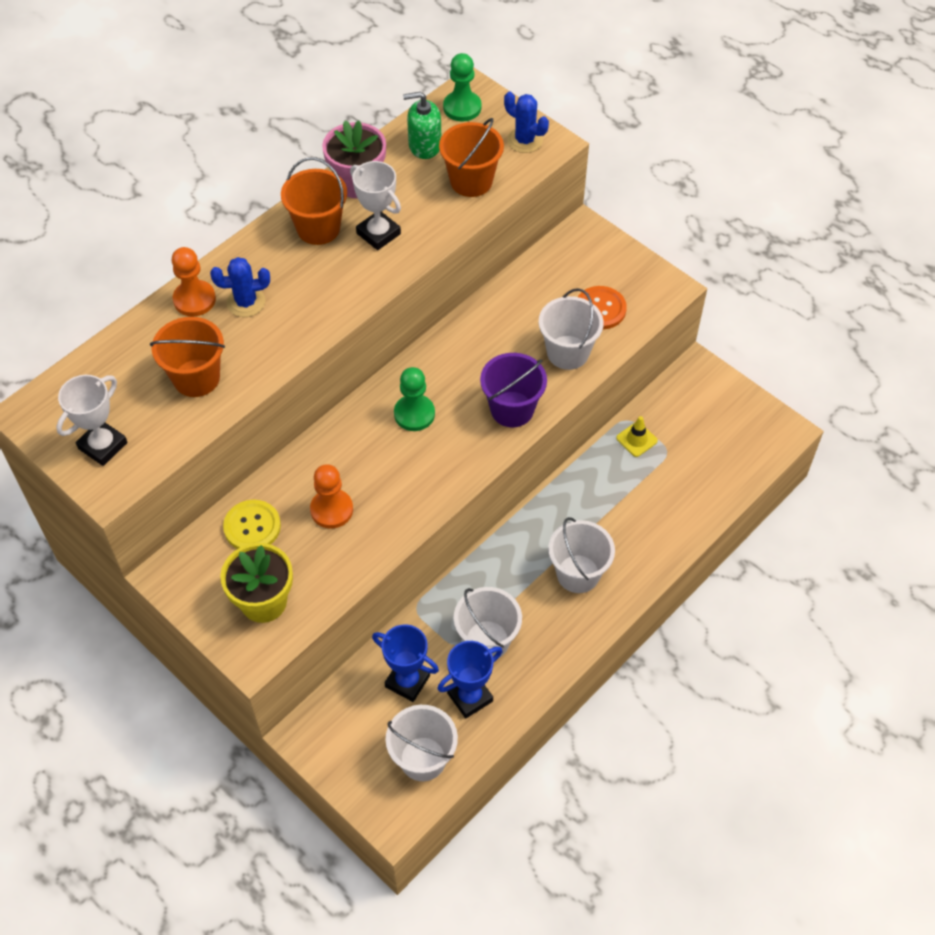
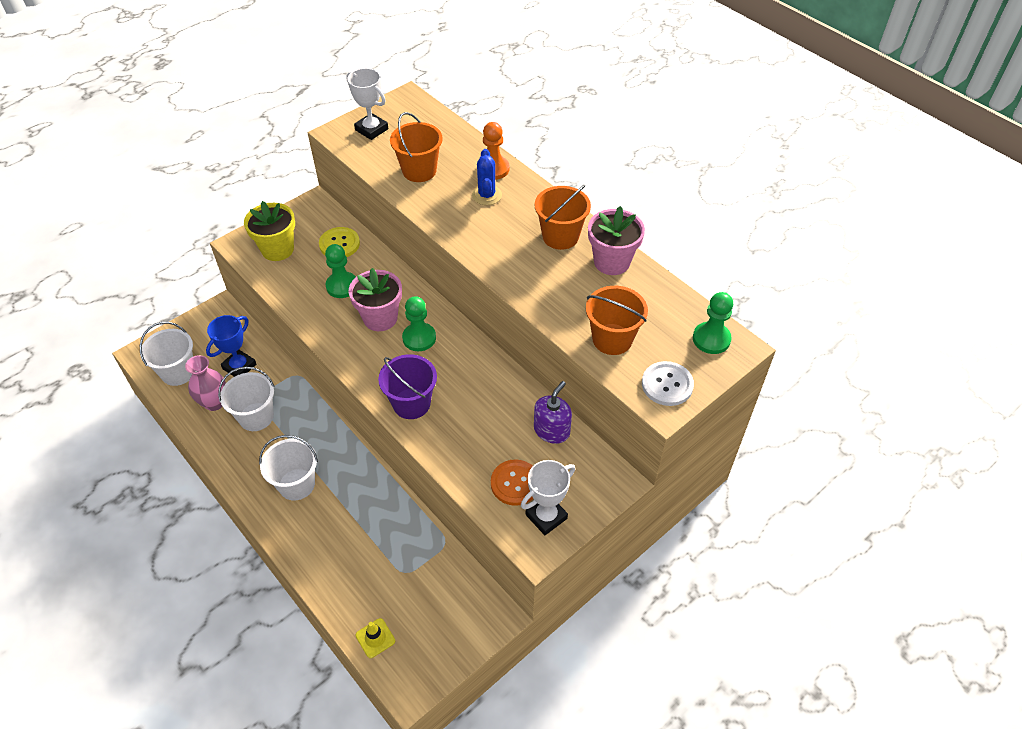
camera: 95 degrees right, 5 degrees down
orange pawn [310,464,353,529] -> green pawn [325,244,356,298]
white trophy [350,161,401,250] -> white trophy moved to [521,460,576,535]
green soap dispenser [403,92,441,159] -> none
blue trophy [438,641,502,718] -> pink vase [185,355,226,411]
blue cactus [504,91,549,153] -> white button [642,361,694,406]
white bucket [539,288,604,370] -> none
yellow traffic cone [616,416,658,457] -> yellow traffic cone moved to [355,618,395,658]
none -> pink flower pot [349,268,402,331]
none -> purple soap dispenser [534,381,572,444]

